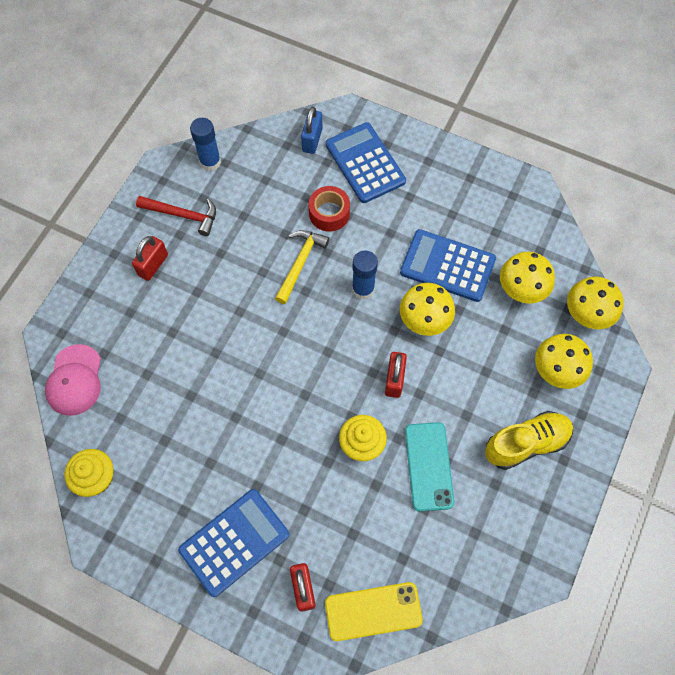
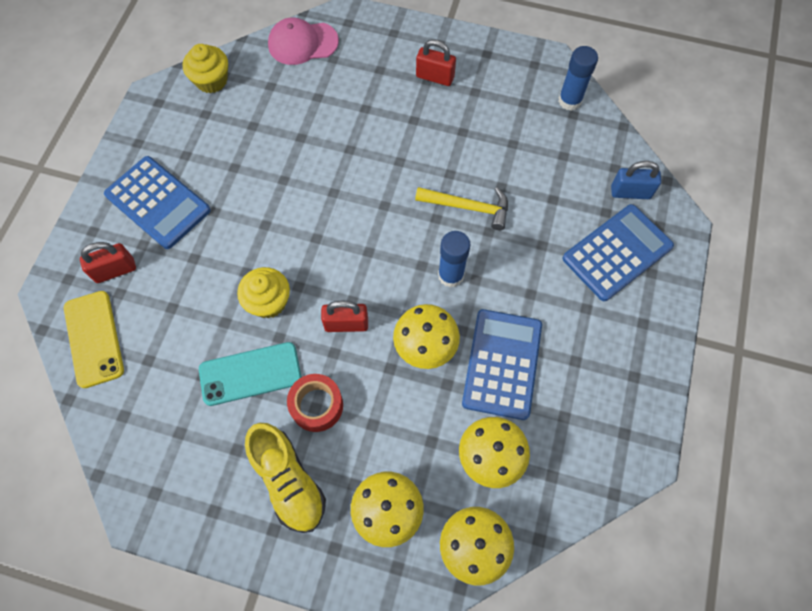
camera: 80 degrees right, 0 degrees up
red hammer [136,196,216,236] -> none
red tape [309,186,350,232] -> red tape moved to [287,374,343,432]

